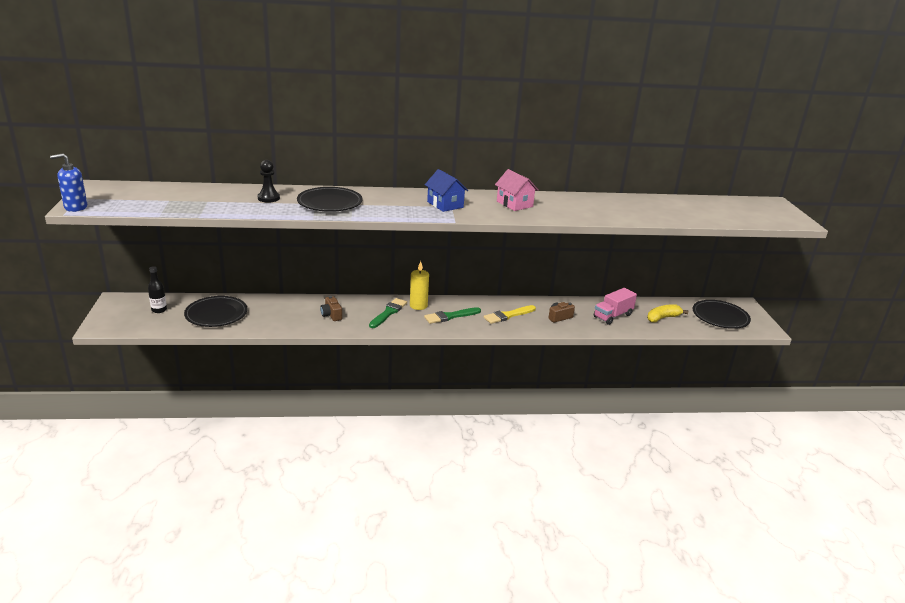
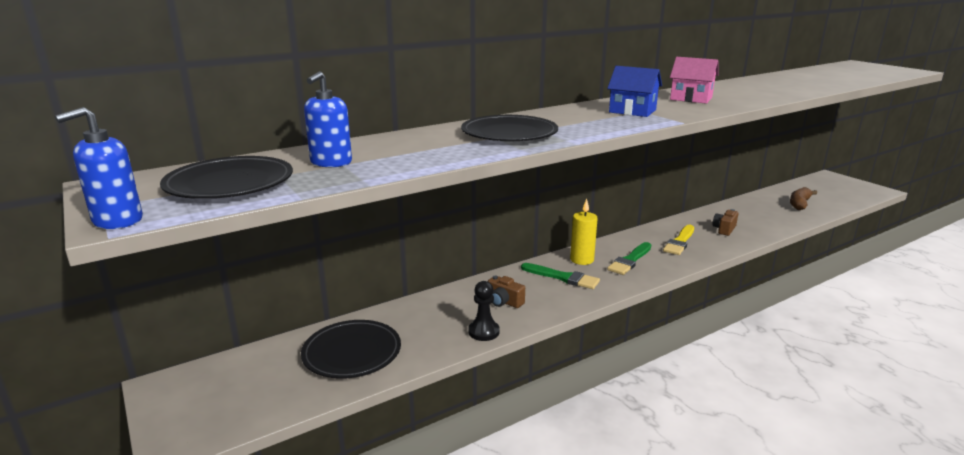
camera: 25 degrees left, 5 degrees down
black bottle [148,266,167,313] -> none
black pawn [258,160,280,202] -> black pawn moved to [468,281,500,341]
green brush [369,298,407,328] -> green brush turned 120 degrees clockwise [521,263,600,289]
pink truck [594,288,637,325] -> none
yellow banana [647,304,688,322] -> brown banana [790,187,817,210]
black plate [693,300,751,329] -> black plate moved to [160,156,293,199]
none -> blue soap dispenser [304,71,352,167]

